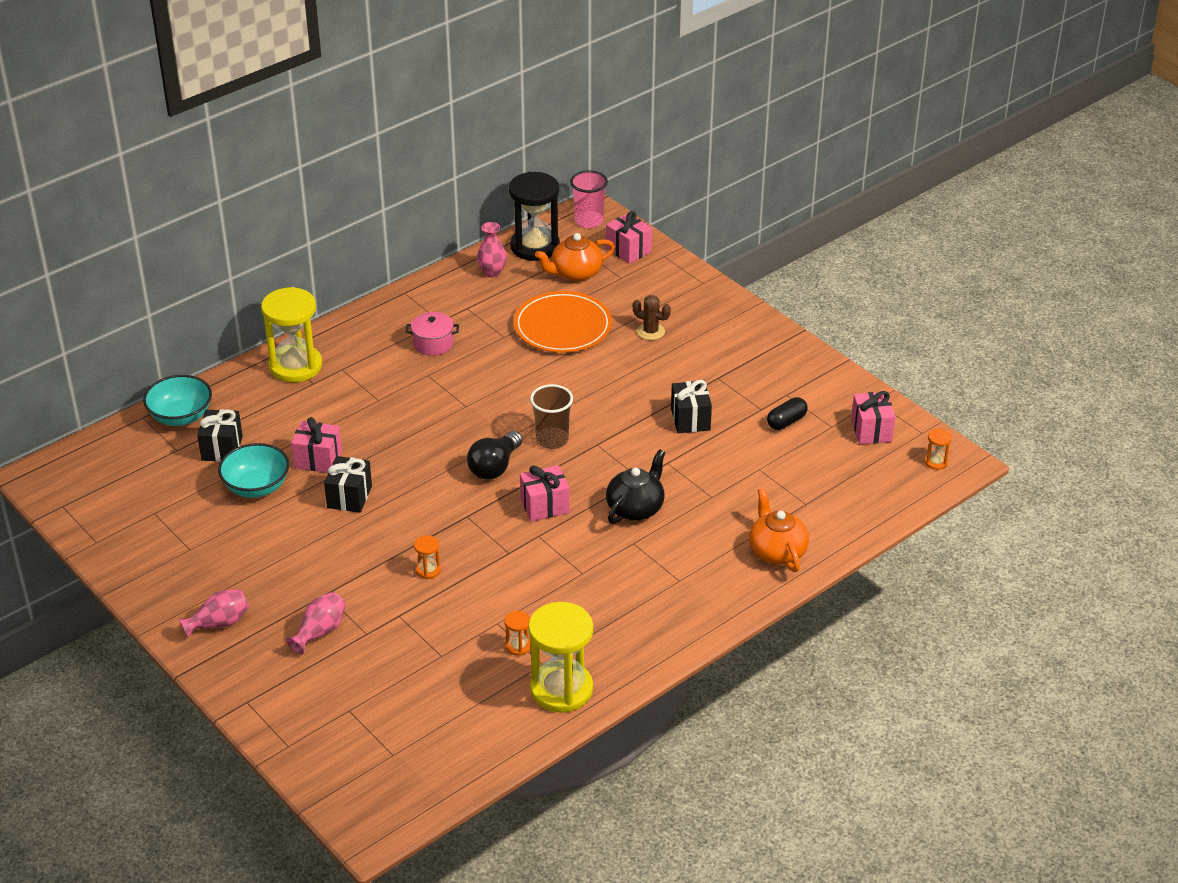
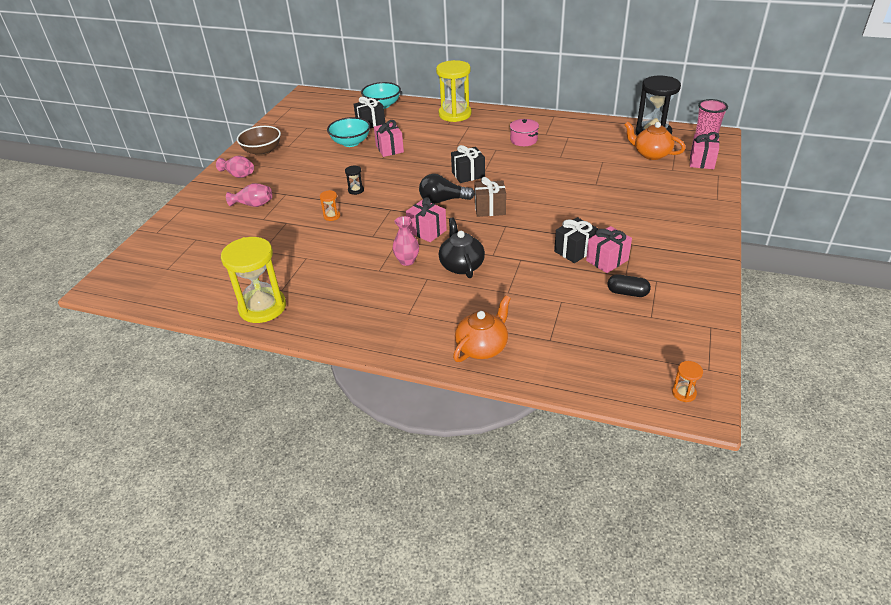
camera: 60 degrees right, 0 degrees up
black gift [324,456,372,513] -> black gift moved to [451,145,485,183]
pink vase [477,222,507,278] -> pink vase moved to [392,216,419,266]
orange hourglass [504,611,531,656] -> none
orange plate [513,291,612,353] -> none
brown cup [530,384,573,449] -> brown gift [474,177,506,217]
black teapot [606,449,665,524] -> black teapot turned 105 degrees counterclockwise [439,217,485,278]
brown cactus [633,295,671,340] -> none
pink gift [851,391,896,444] -> pink gift moved to [586,226,632,273]
none -> brown bowl [237,126,281,156]
none -> black hourglass [345,165,364,195]

